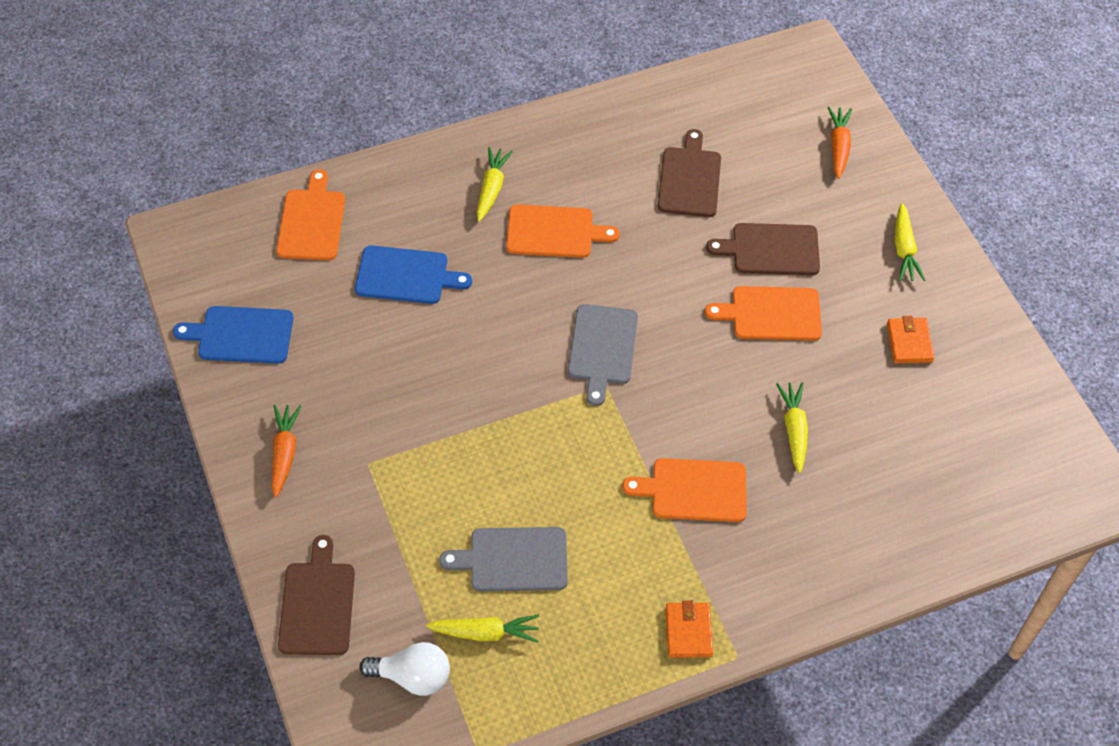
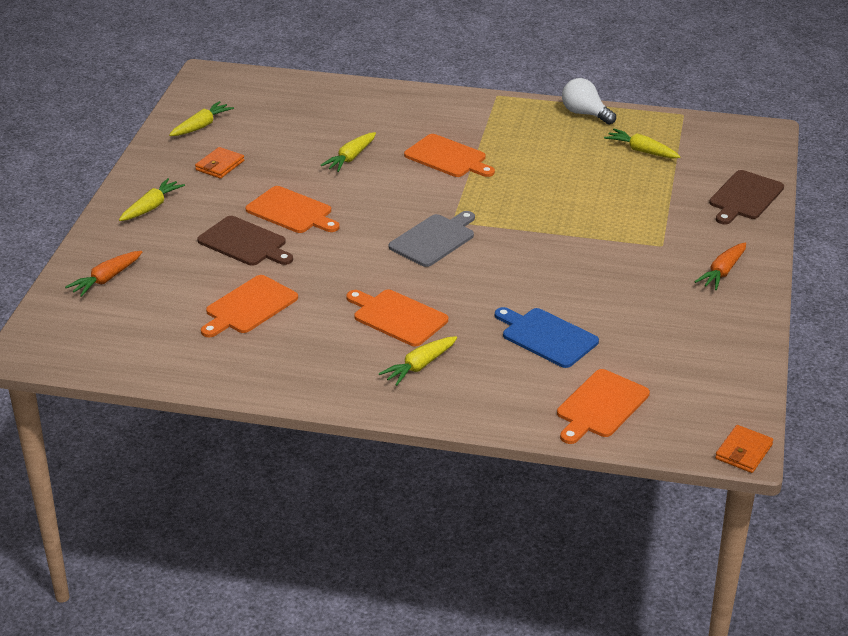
camera: 145 degrees left, 20 degrees down
blue cutting board [173,306,294,364] -> none
white light bulb [360,642,450,696] -> white light bulb moved to [562,78,616,125]
grey cutting board [439,527,568,592] -> none
brown cutting board [658,129,721,217] -> orange cutting board [201,275,298,337]
orange wallet [666,600,713,658] -> orange wallet moved to [715,425,773,473]
none -> yellow carrot [169,101,234,136]

